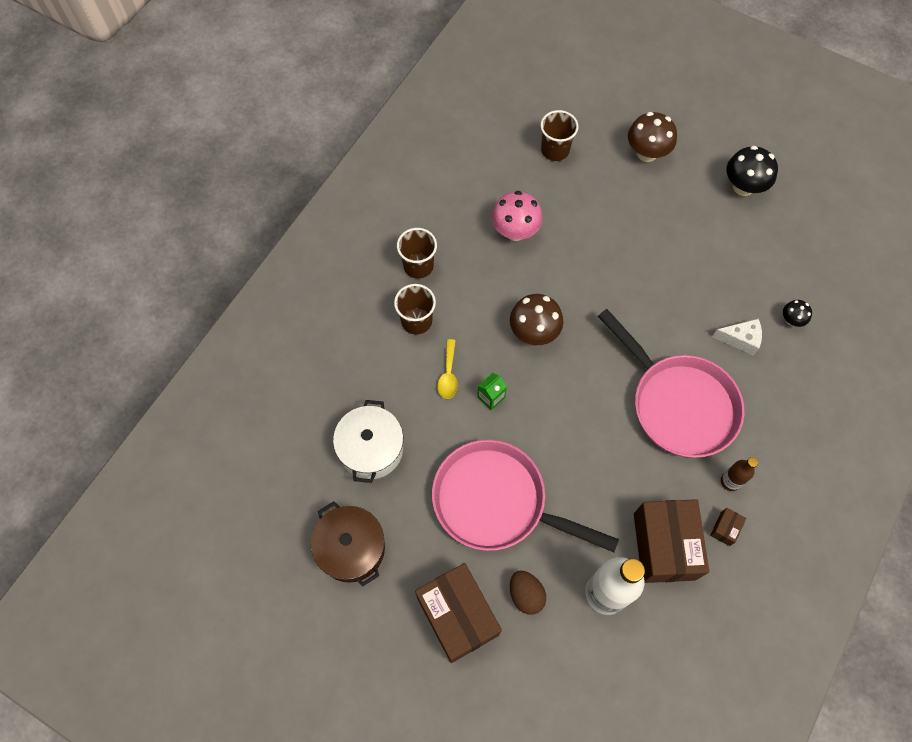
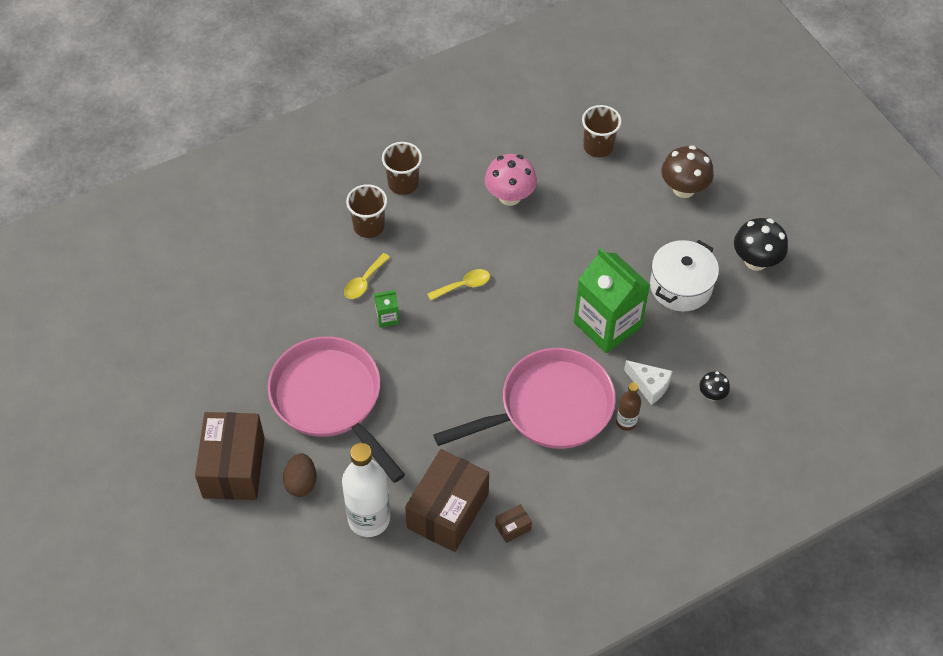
camera: 30 degrees right, 10 degrees down
brown pot [311,501,385,586] -> none
white pot [333,400,403,483] -> white pot moved to [650,240,719,311]
brown mushroom [510,294,563,345] -> yellow spoon [427,269,490,301]
pink pan [598,309,744,458] -> pink pan turned 105 degrees counterclockwise [433,348,616,449]
brown bottle [721,457,758,491] -> brown bottle moved to [616,382,641,431]
none -> green carton [574,248,650,353]

